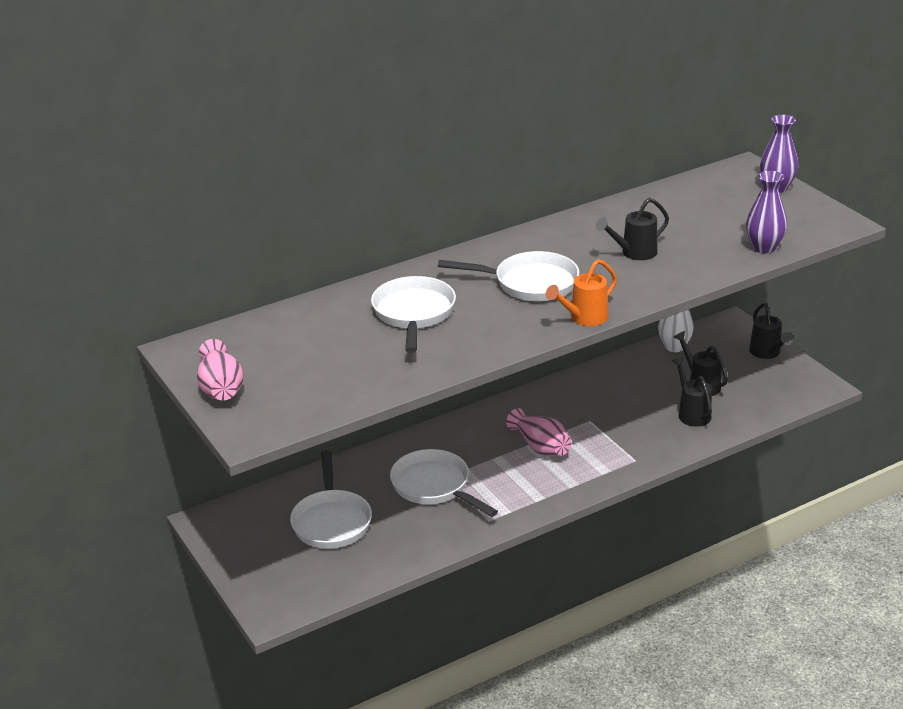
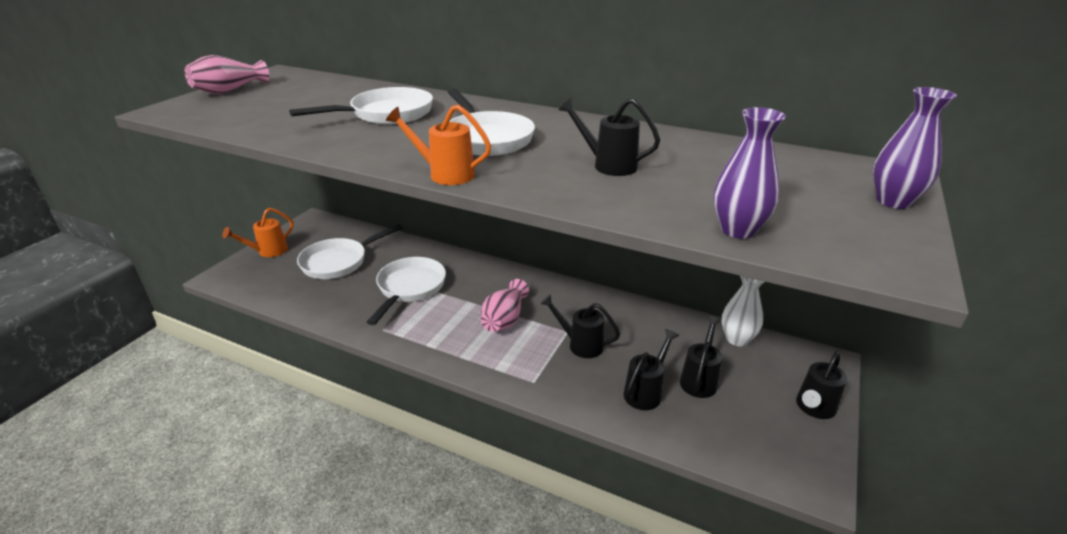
camera: 55 degrees right, 0 degrees up
none -> orange watering can [222,208,294,257]
none -> black watering can [540,294,620,358]

